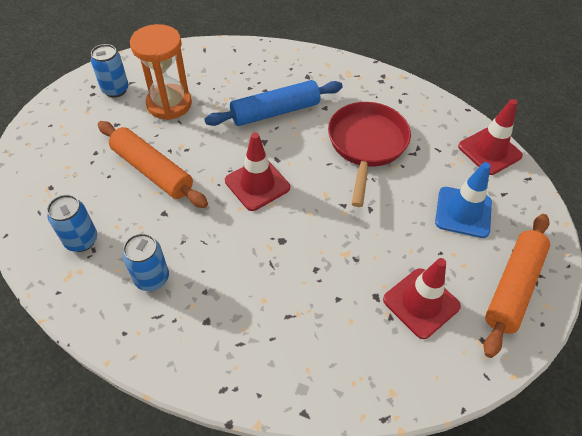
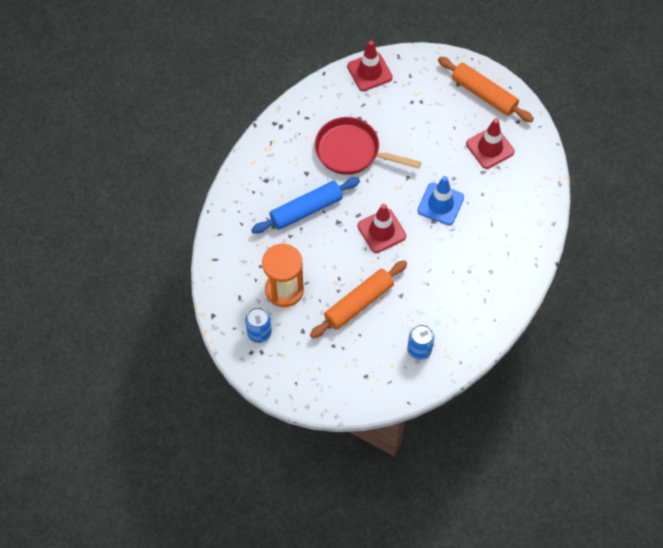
camera: 80 degrees left, 10 degrees up
blue can [123,233,169,291] -> none
blue rolling pin [204,80,343,126] -> blue rolling pin turned 75 degrees clockwise [252,177,360,234]
blue traffic cone [435,162,492,238] -> blue traffic cone moved to [418,176,464,225]

